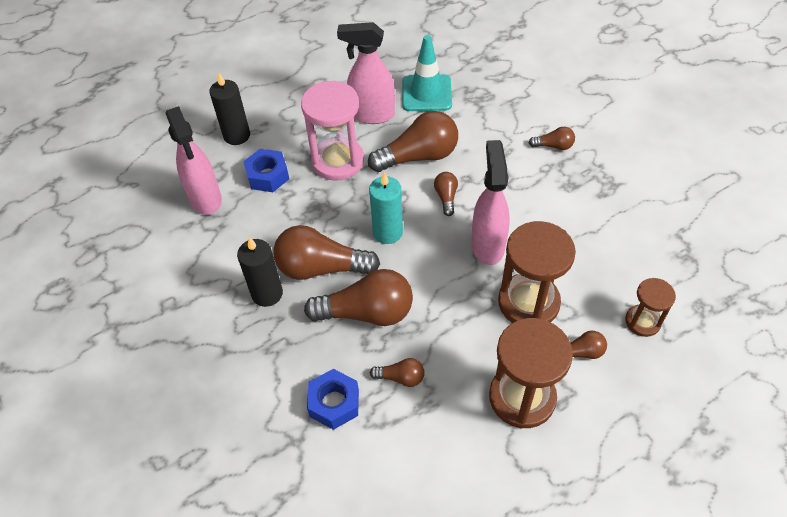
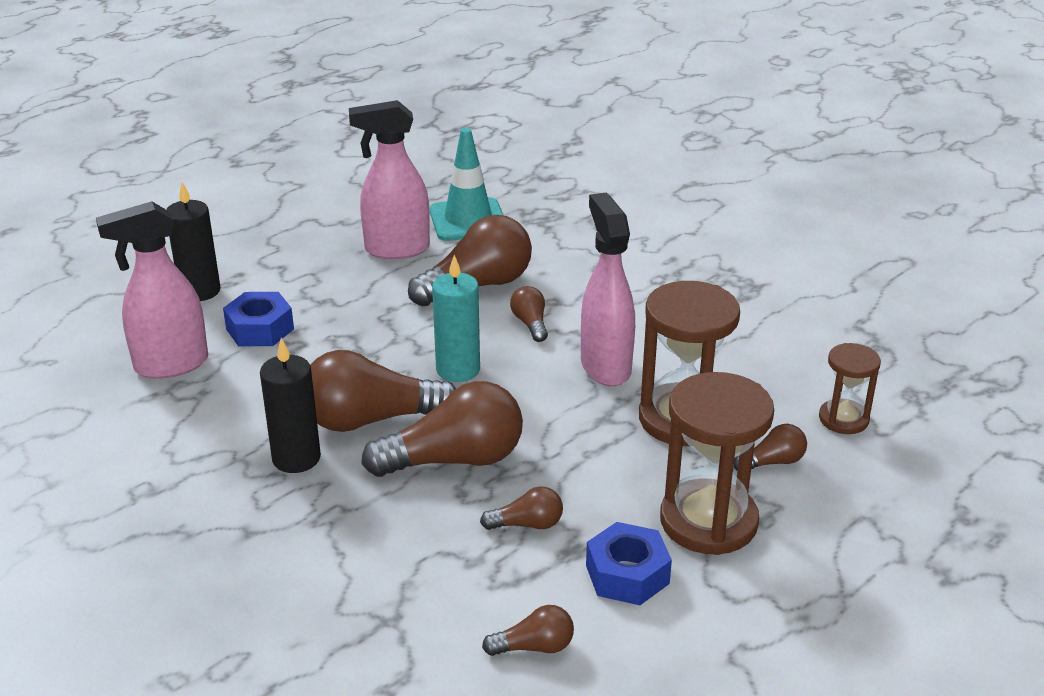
camera: 15 degrees left, 20 degrees down
pink spray bottle [165,106,222,215] -> pink spray bottle turned 105 degrees clockwise [96,201,208,379]
pink hourglass [301,80,364,181] -> none
blue nut [307,369,359,430] -> blue nut moved to [586,522,672,605]
brown light bulb [529,127,575,150] -> brown light bulb moved to [482,605,574,656]

